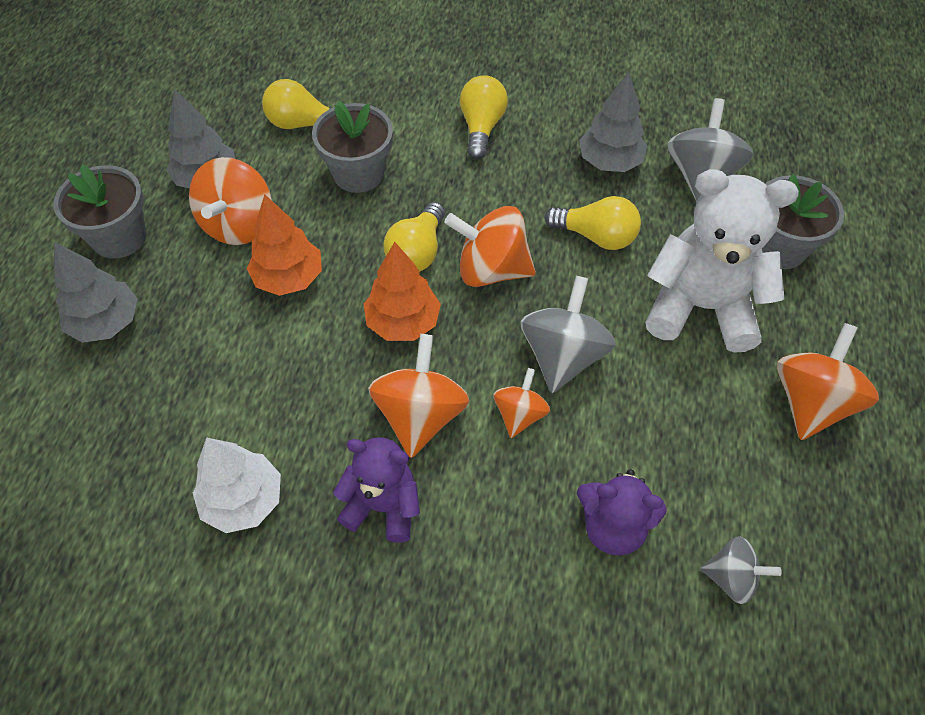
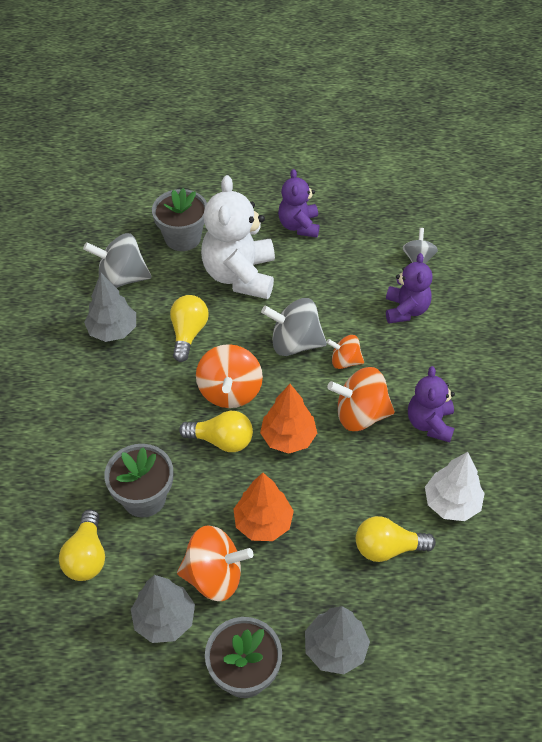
camera: 100 degrees left, 5 degrees down
yellow light bulb [460,75,508,159] -> yellow light bulb moved to [356,516,436,562]
orange spinning top [777,323,879,440] -> purple teddy bear [278,169,320,238]

